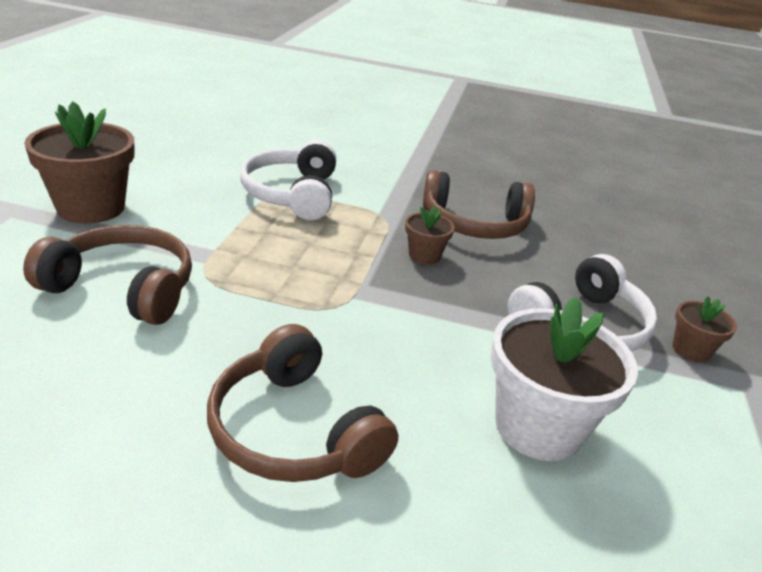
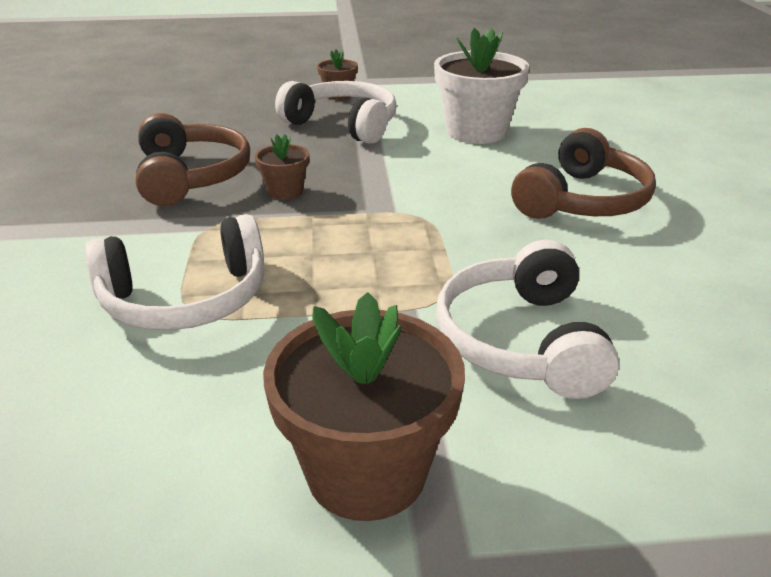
camera: 105 degrees left, 0 degrees up
brown headphones [23,225,192,325] -> white headphones [436,240,619,399]

